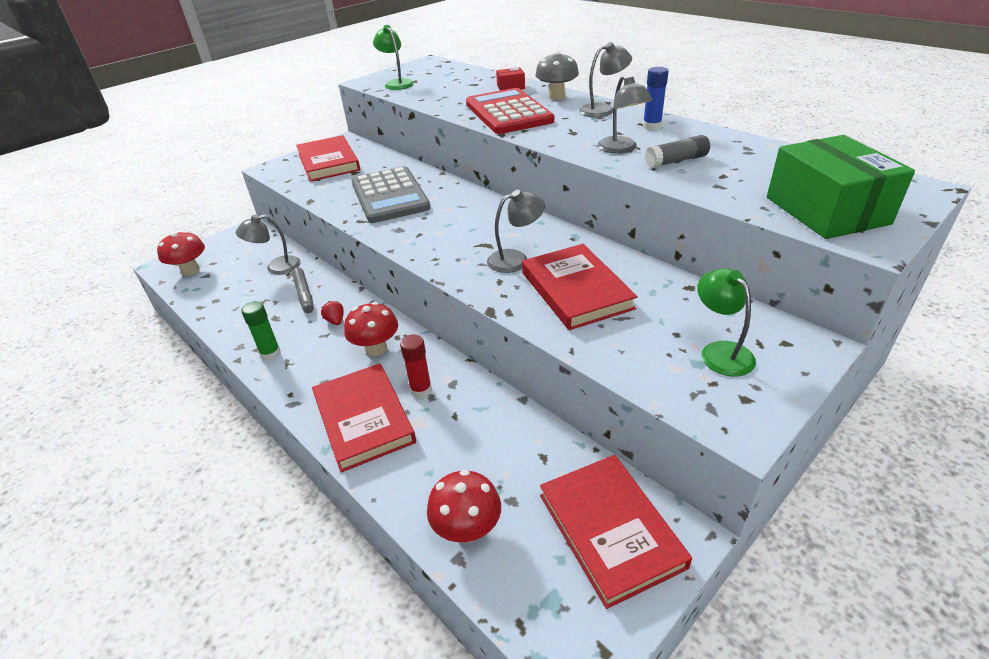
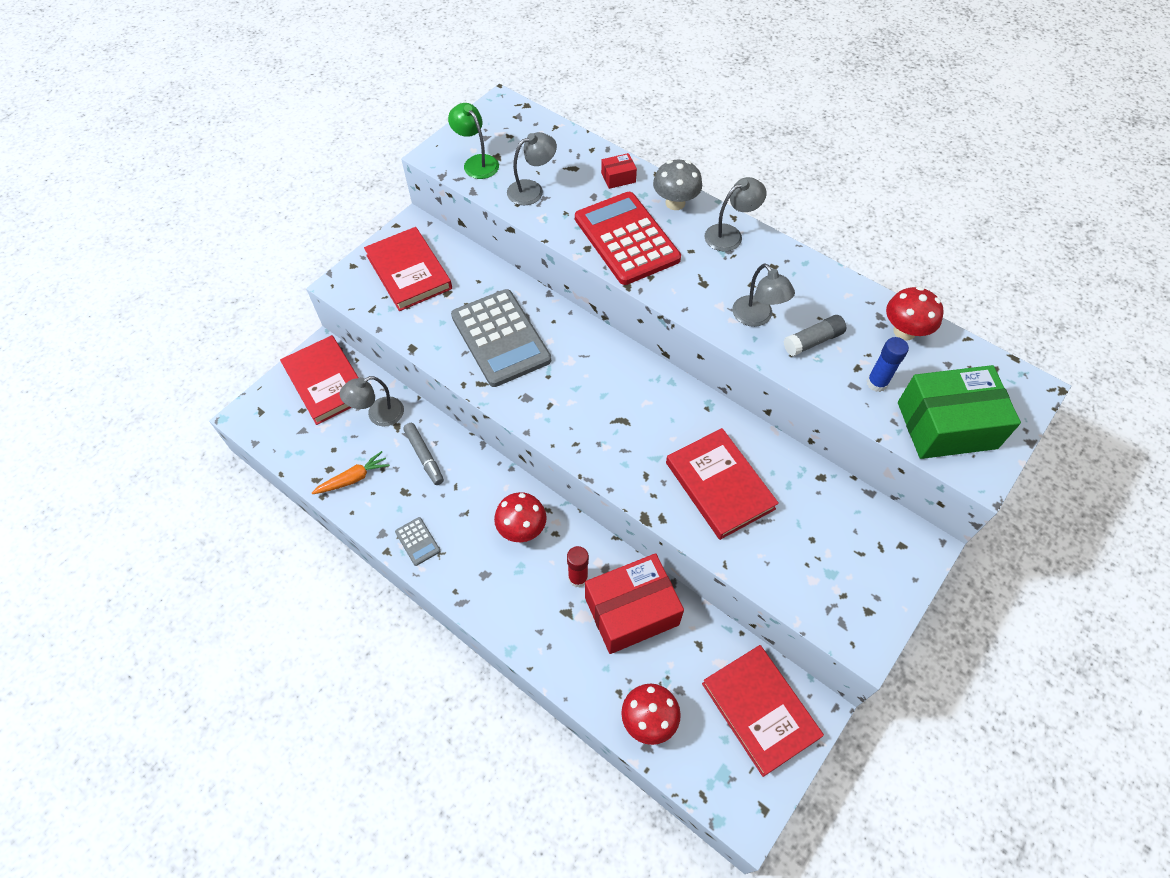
camera: 10 degrees left, 20 degrees up
red mushroom [157,231,205,276] -> red mushroom moved to [886,286,944,341]
green glue stick [241,301,281,360] -> grey calculator [395,517,440,566]
red book [312,363,416,472] -> red book moved to [280,335,359,425]
red strawberry [321,301,344,325] -> none
grey lamp [487,190,545,273] -> grey lamp moved to [507,132,557,205]
blue glue stick [643,67,669,130] -> blue glue stick moved to [867,337,909,392]
green lamp [697,268,756,377] -> none
green box [767,135,915,239] -> green box turned 75 degrees counterclockwise [898,365,1021,459]
none -> orange carrot [312,451,390,494]
none -> red box [585,553,684,654]

